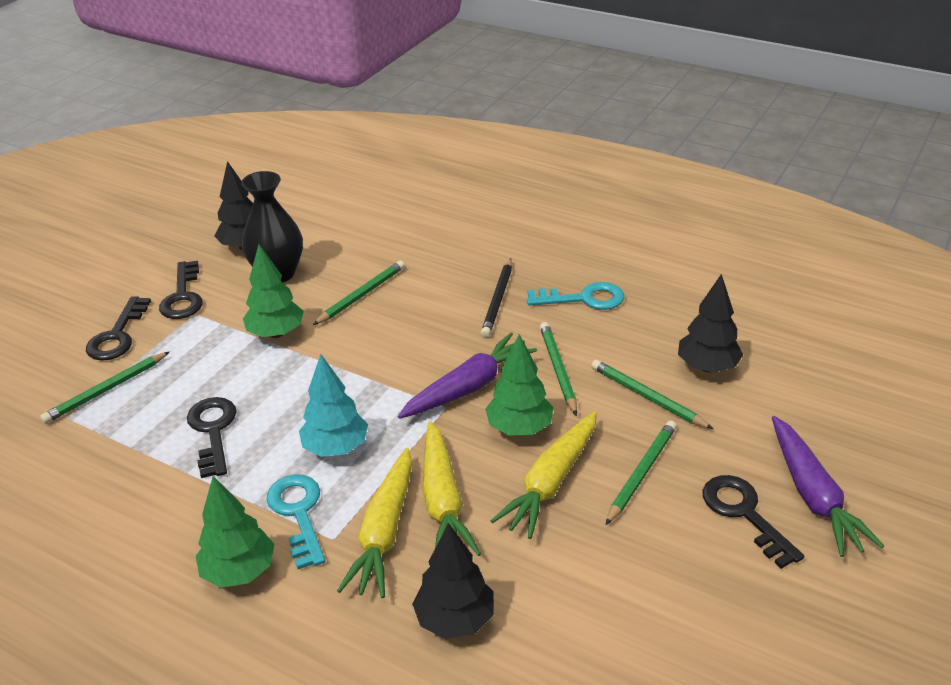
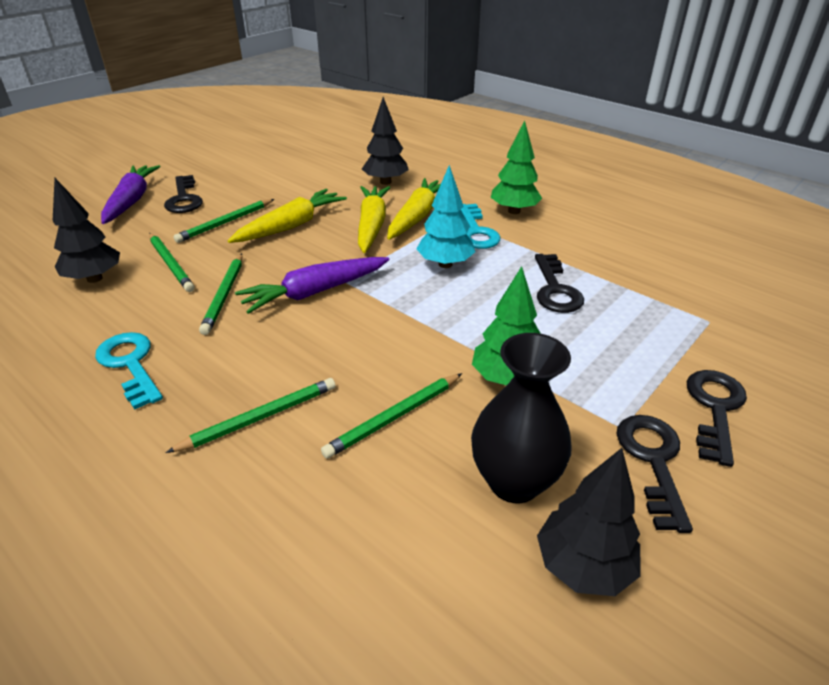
camera: 170 degrees left, 0 degrees up
green pencil [40,352,169,424] -> green pencil moved to [166,378,336,453]
black pencil [481,258,512,337] -> none
green tree [485,334,554,435] -> none
turquoise key [527,282,624,310] -> turquoise key turned 45 degrees clockwise [95,332,163,410]

